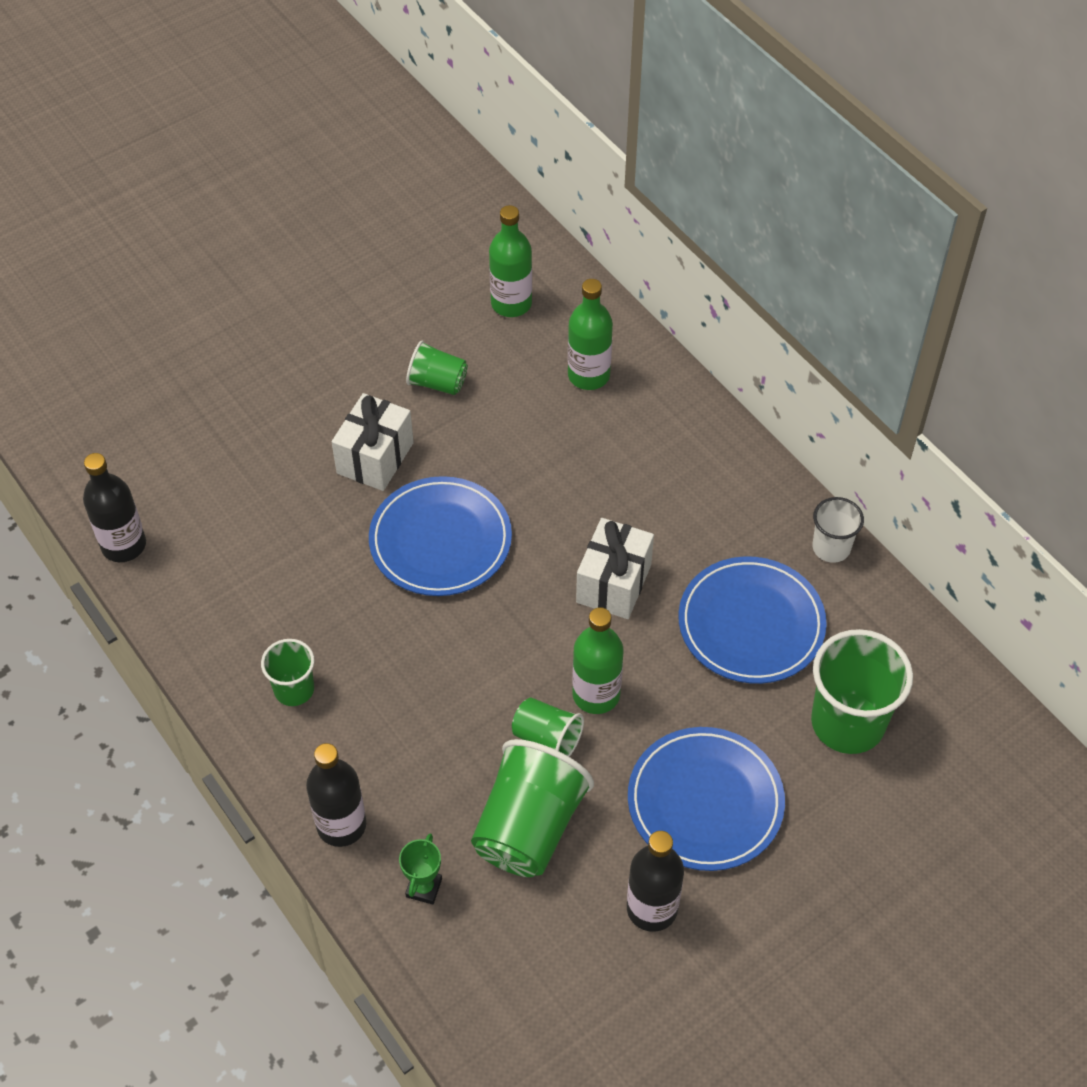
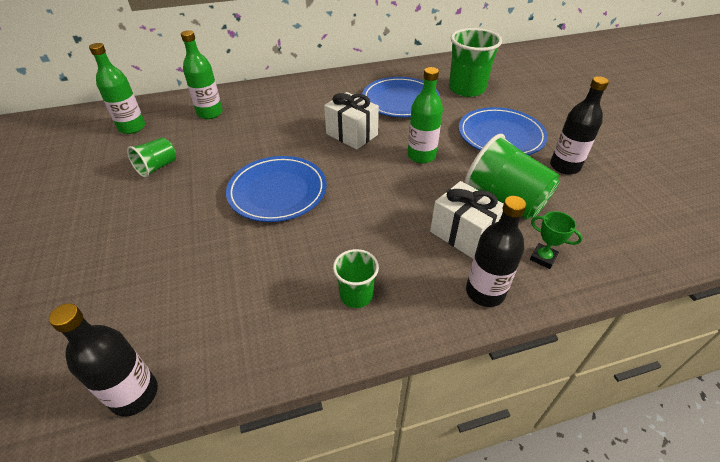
camera: 70 degrees left, 10 degrees down
white gift [332,393,414,491] -> white gift moved to [430,181,503,258]
green cup [512,697,584,757] -> none
white cup [812,497,864,563] -> none

